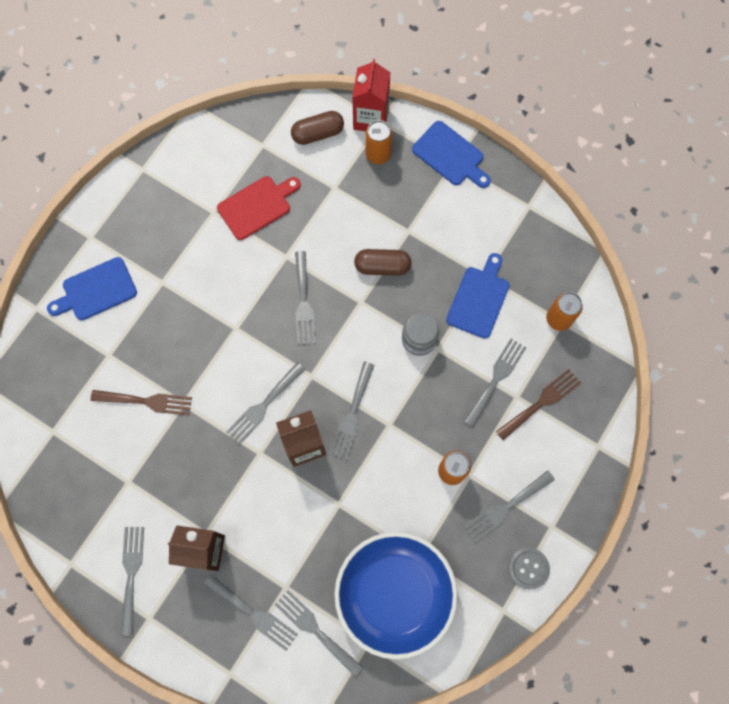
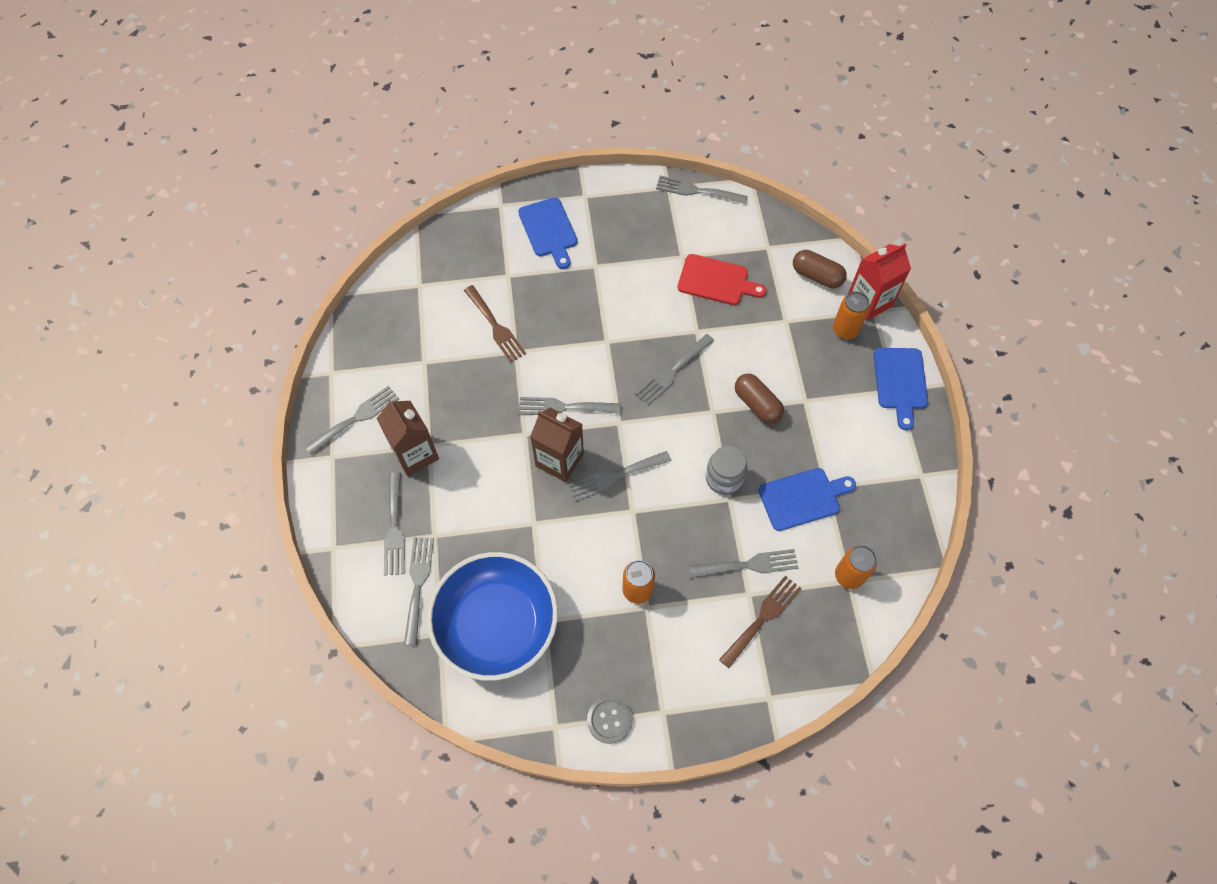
camera: 50 degrees right, 10 degrees down
blue cutting board [47,257,137,320] -> blue cutting board turned 135 degrees counterclockwise [518,197,578,269]
grey fork [464,470,555,543] -> grey fork moved to [656,176,748,204]
brown fork [496,369,581,440] -> brown fork turned 60 degrees counterclockwise [719,575,802,668]

